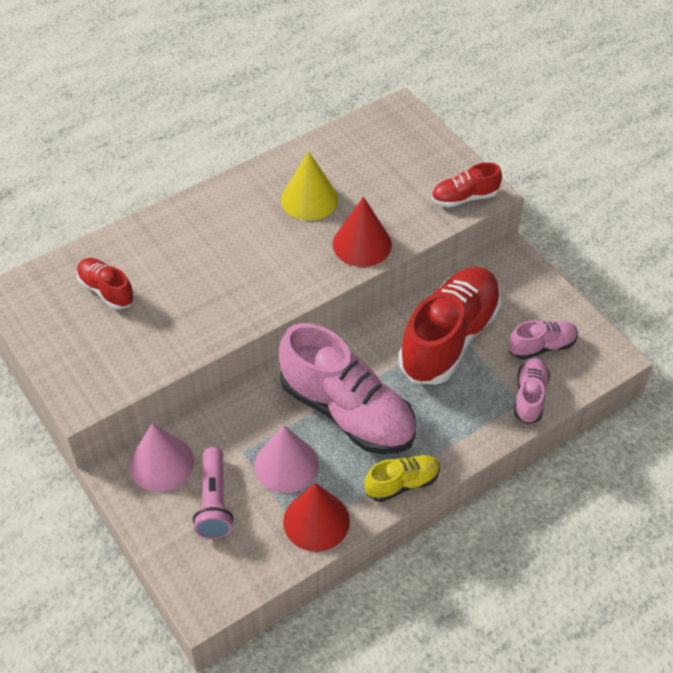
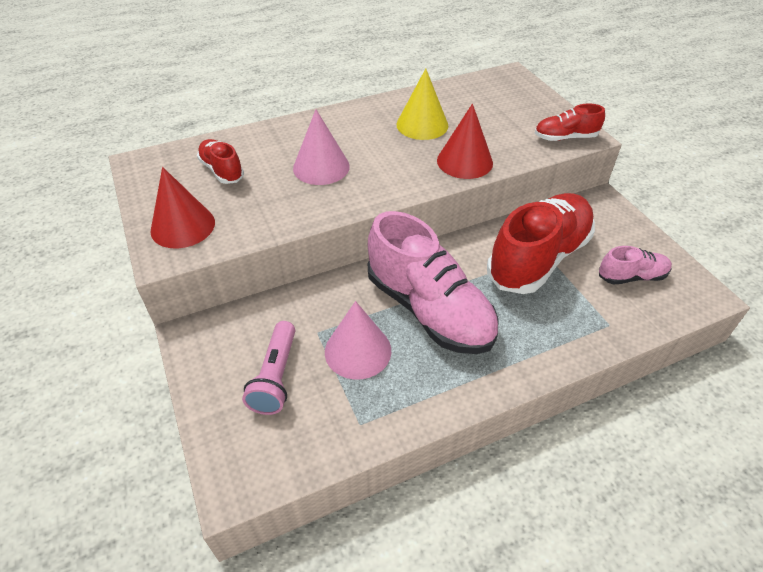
camera: 10 degrees right, 5 degrees down
pink cone [129,423,194,492] -> pink cone moved to [293,110,350,185]
red cone [283,483,350,552] -> red cone moved to [150,167,215,249]
yellow shoe [364,455,440,502] -> none
pink shoe [514,358,550,424] -> none

